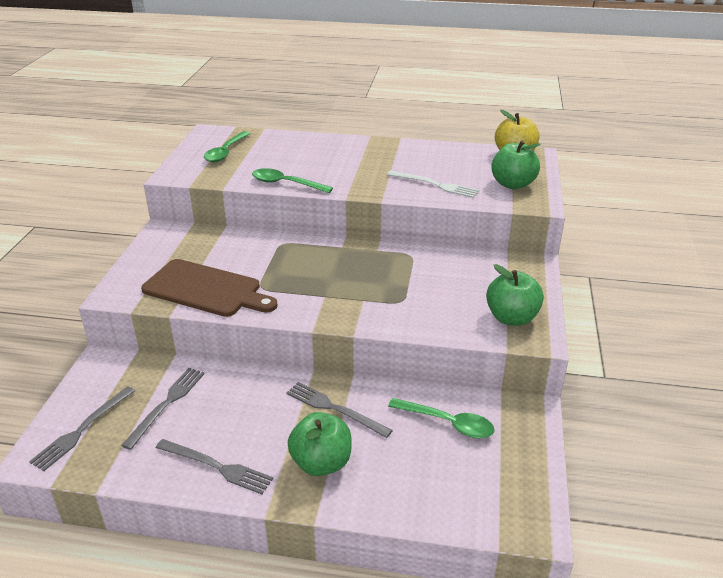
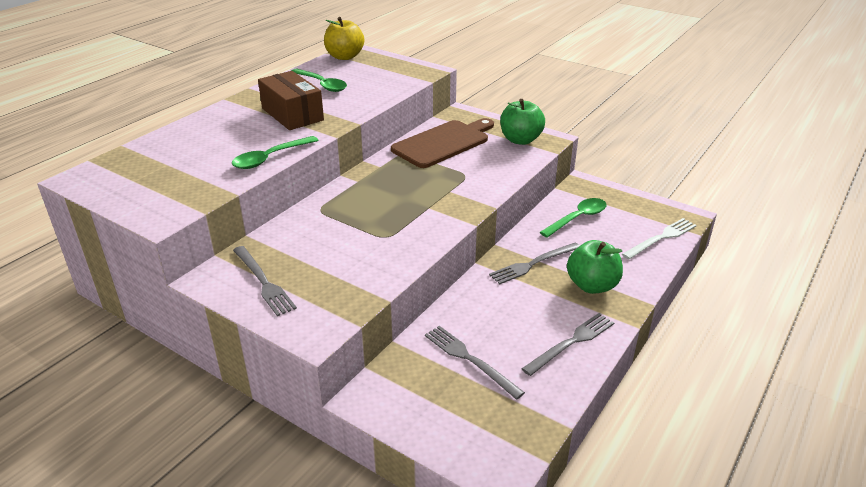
camera: 65 degrees left, 0 degrees up
grey fork [29,386,135,471] -> grey fork moved to [233,246,297,316]
brown cutting board [141,259,278,317] -> brown cutting board moved to [391,118,494,168]
green spoon [204,131,250,162] -> green spoon moved to [291,69,347,92]
white fork [387,170,479,198] -> white fork moved to [622,218,697,259]
green apple [491,140,541,189] -> none
none -> brown box [258,71,324,130]

